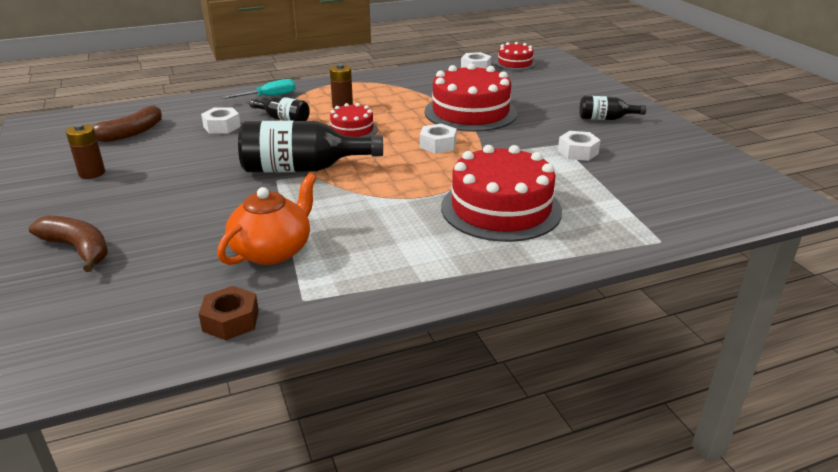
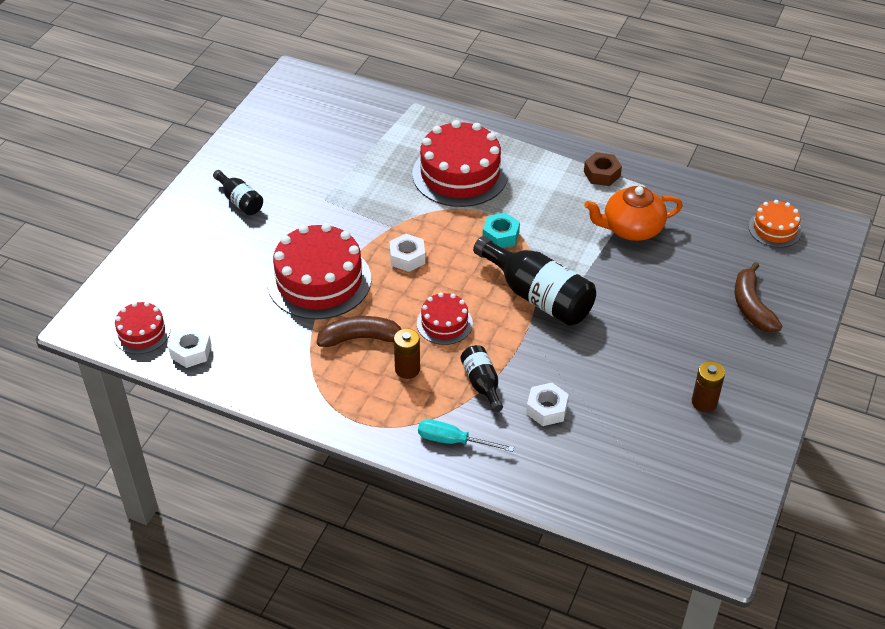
camera: 135 degrees left, 15 degrees up
brown banana [93,105,162,142] -> brown banana moved to [317,316,401,347]
brown nut [199,286,259,340] -> brown nut moved to [584,152,622,186]
white nut [558,131,601,161] -> none
none -> turquoise nut [482,213,520,248]
none -> orange cake [748,200,802,248]

